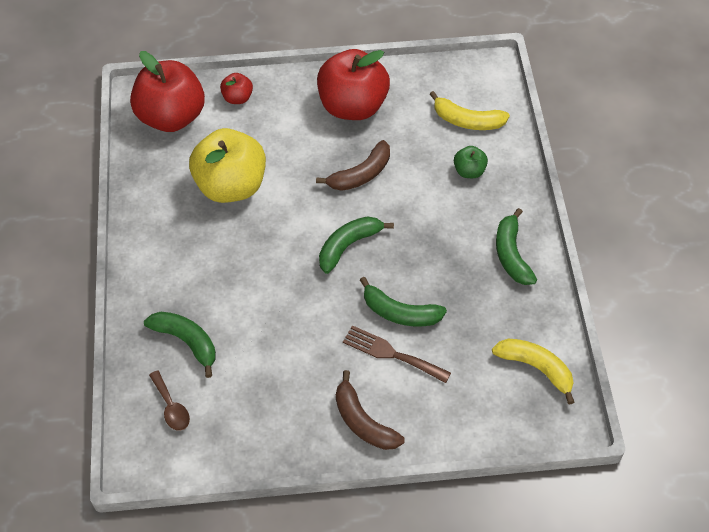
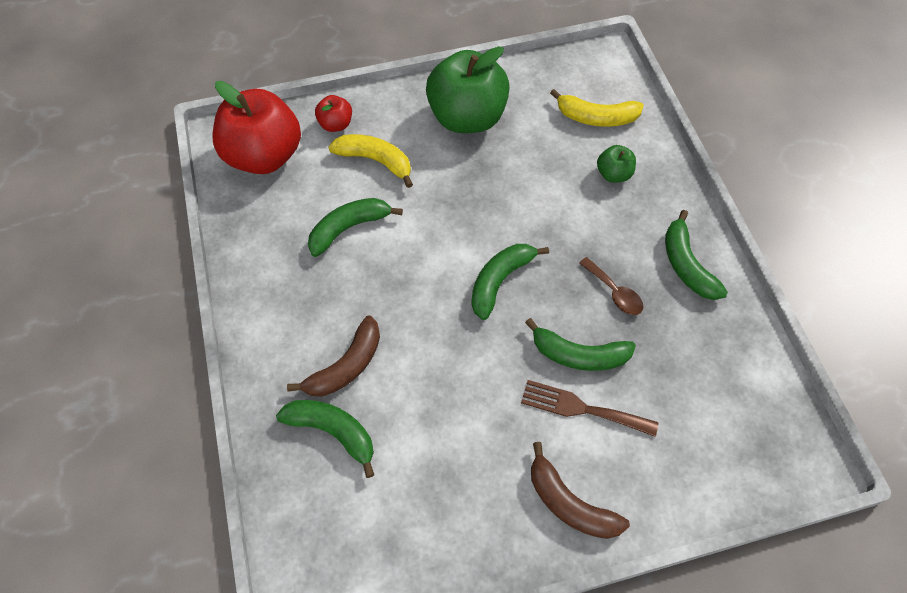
camera: 10 degrees left, 5 degrees up
brown spoon [149,370,190,431] -> brown spoon moved to [579,257,644,315]
yellow apple [189,128,266,203] -> green banana [308,198,403,257]
brown banana [316,140,390,191] -> brown banana moved to [287,316,380,396]
red apple [317,49,390,120] -> green apple [426,46,510,133]
yellow banana [492,339,574,404] -> yellow banana moved to [328,134,413,188]

